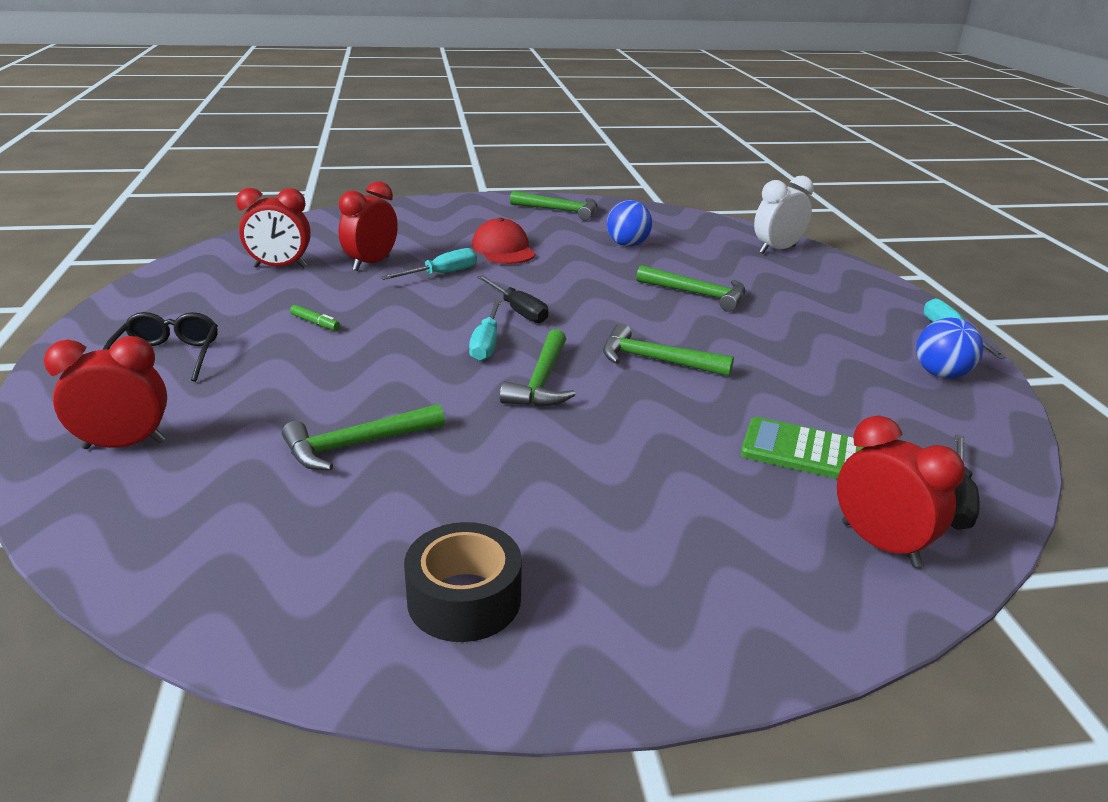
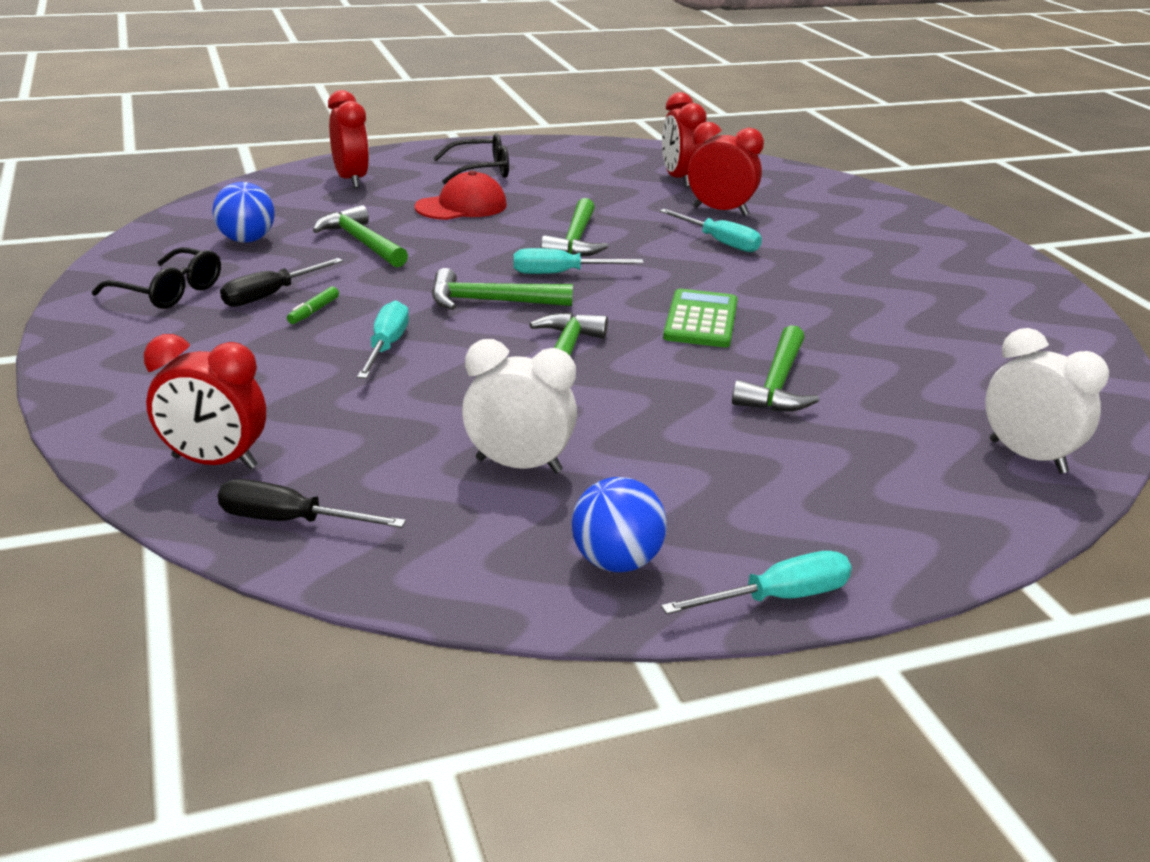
camera: 80 degrees right, 0 degrees up
green marker [290,305,340,330] -> green marker moved to [287,287,339,324]
black tape [404,522,522,642] -> black glasses [92,247,221,309]
red cap [472,217,536,264] -> red cap moved to [415,171,507,220]
black screwdriver [477,275,548,323] -> black screwdriver moved to [220,258,343,307]
green hammer [510,191,597,221] -> green hammer moved to [541,198,609,257]
blue ball [607,200,652,247] -> blue ball moved to [212,182,275,243]
green calculator [741,417,864,479] -> green calculator moved to [663,289,738,347]
red clock [837,415,965,567] -> red clock turned 60 degrees clockwise [144,334,266,469]
none -> turquoise screwdriver [357,300,409,379]
none -> white clock [462,339,577,473]

